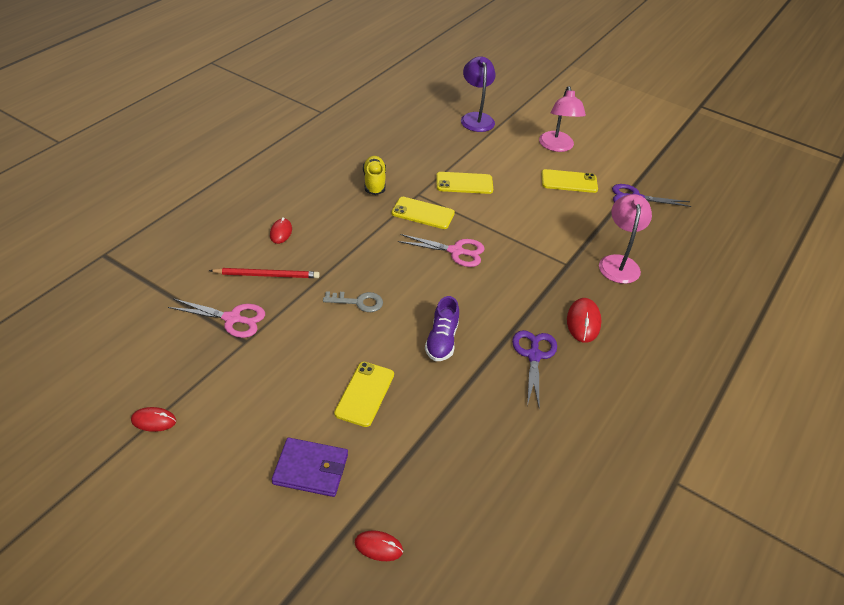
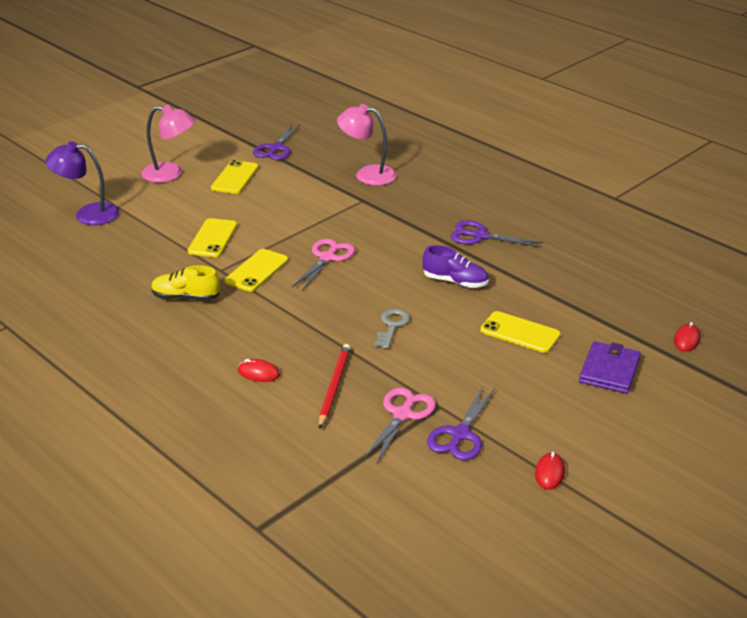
camera: 75 degrees left, 10 degrees down
red mouse [567,298,601,343] -> none
none -> purple scissors [427,386,495,460]

